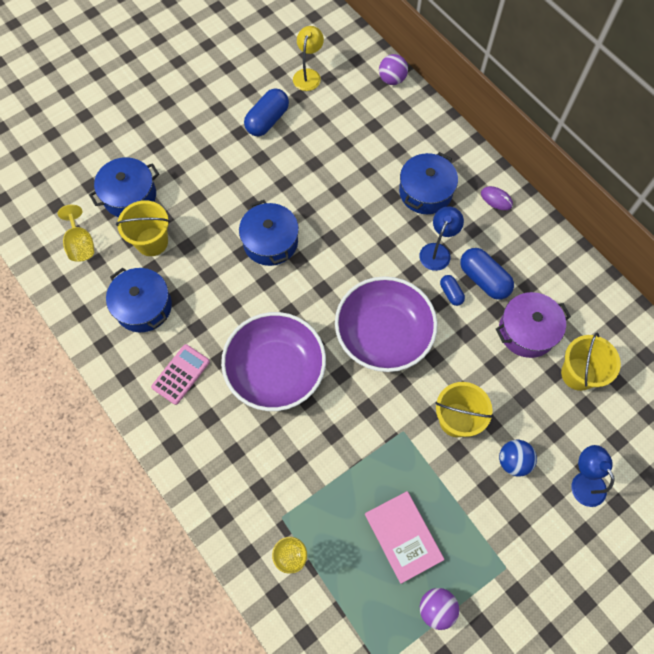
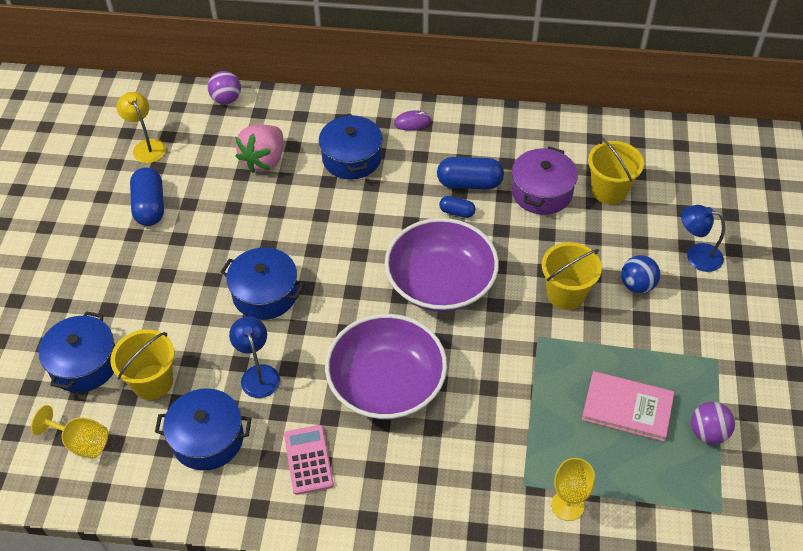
camera: 45 degrees left, 15 degrees down
blue lamp [419,207,464,271] -> blue lamp moved to [229,316,280,398]
none -> pink strawberry [235,125,283,173]

